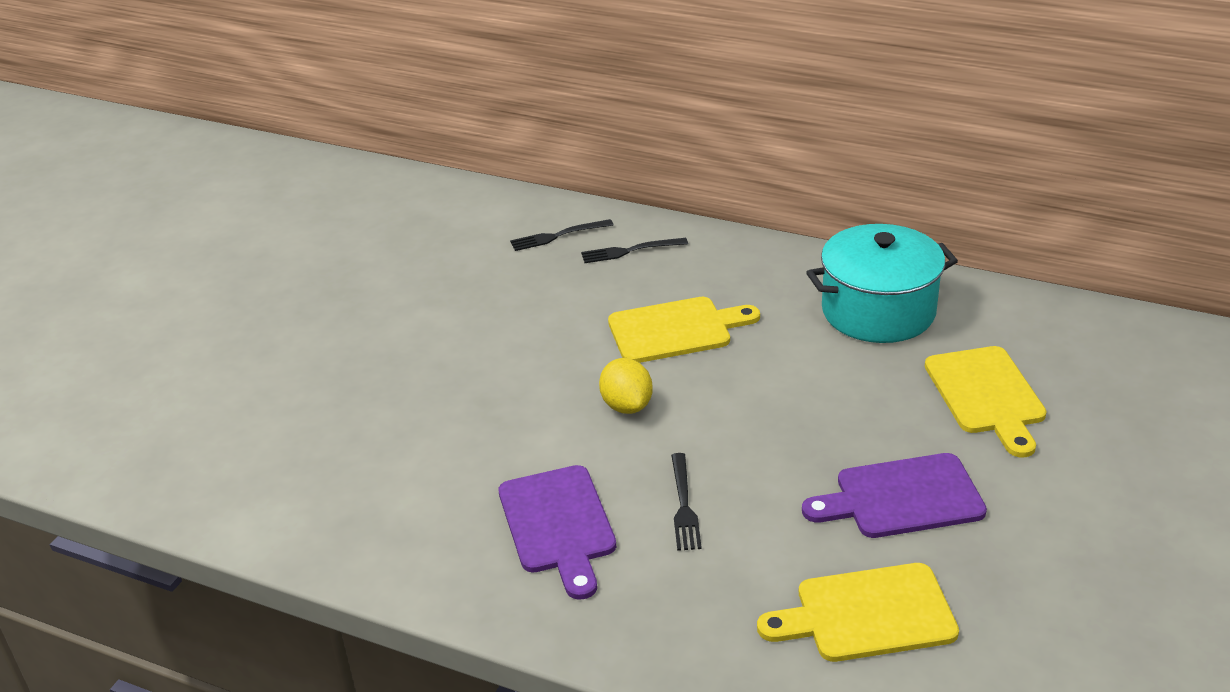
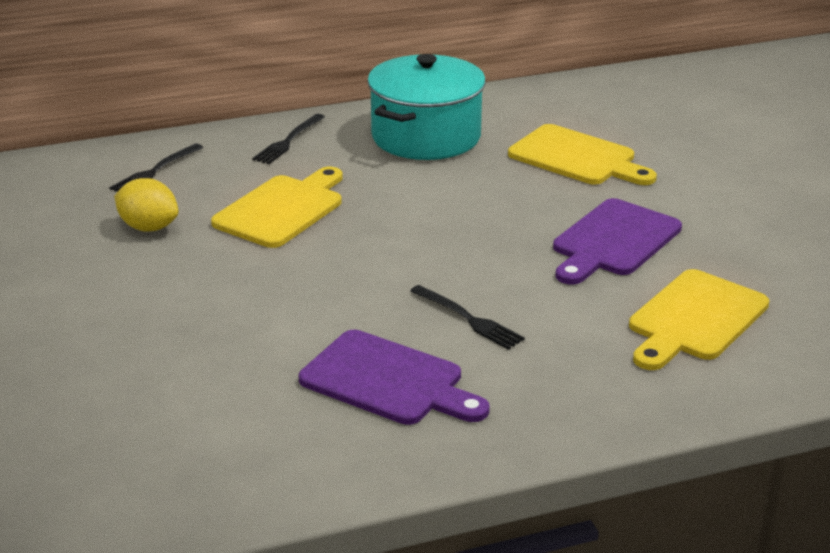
camera: 45 degrees left, 5 degrees down
black fork [510,219,614,251] -> black fork moved to [252,114,325,164]
yellow lemon [599,358,653,414] -> yellow lemon moved to [114,178,179,232]

